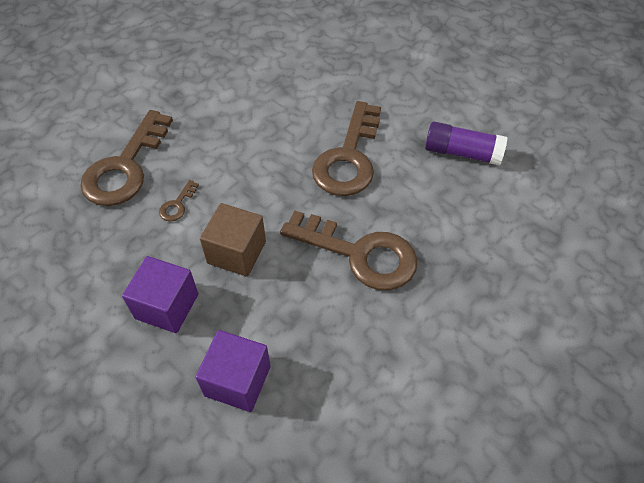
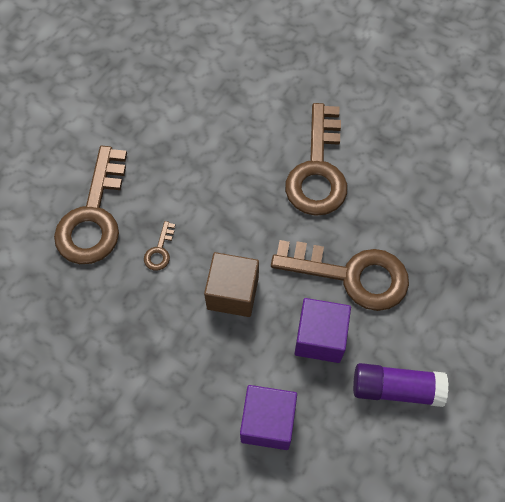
camera: 10 degrees left, 10 degrees up
purple cube [122,256,198,333] -> purple cube moved to [295,298,351,363]
purple glue stick [425,122,508,166] -> purple glue stick moved to [353,363,449,407]

